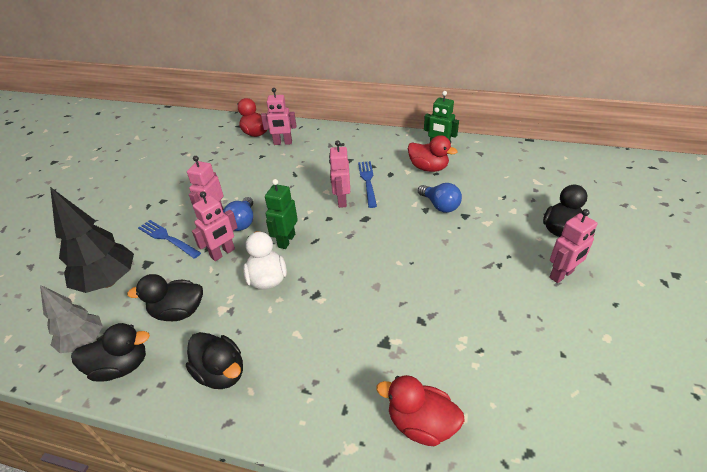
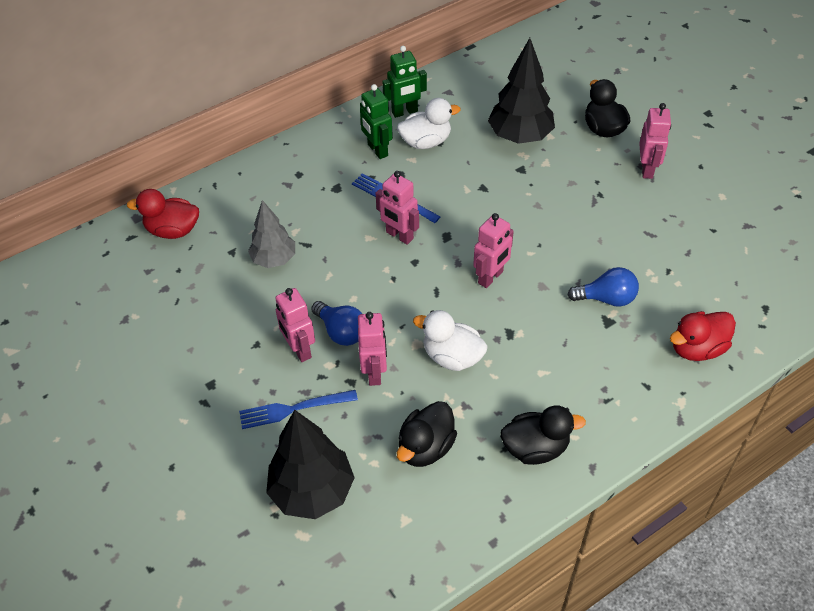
camera: 50 degrees left, 10 degrees up
grey tree [40,285,103,353] -> grey tree moved to [248,200,295,268]
black duck [71,323,150,382] -> none
pink robot [261,88,296,145] -> pink robot moved to [473,213,514,288]
green robot [265,179,298,249] -> green robot moved to [360,84,393,159]
red duck [408,135,458,172] -> white duck [397,98,460,149]
blue light bulb [418,183,462,213] -> blue light bulb moved to [567,267,639,307]
none -> black tree [488,38,555,144]

